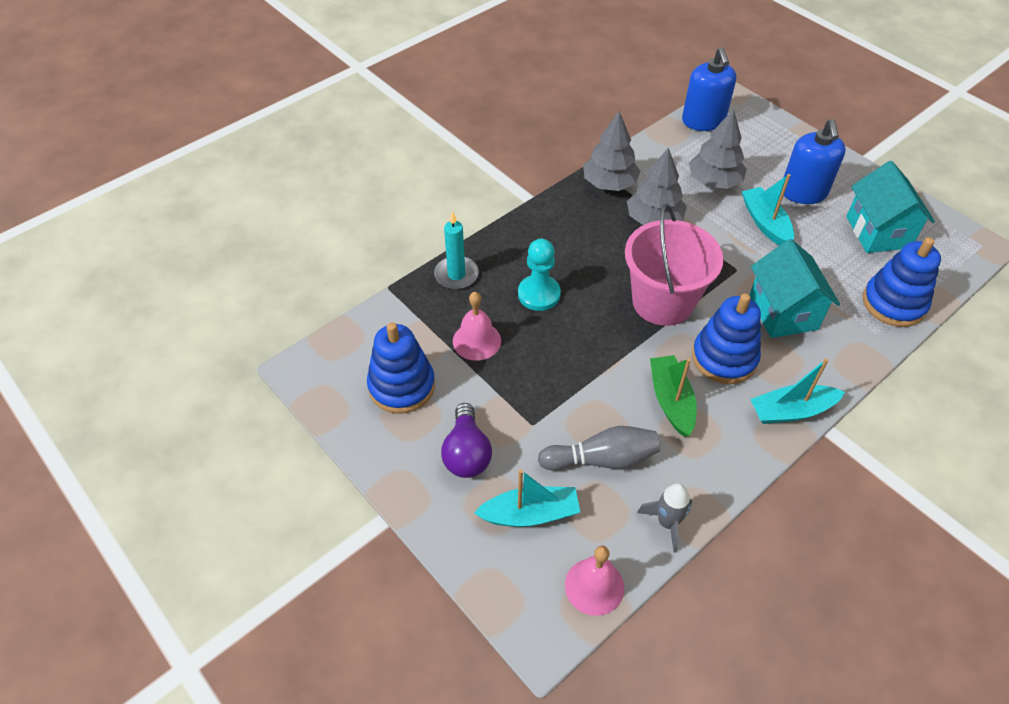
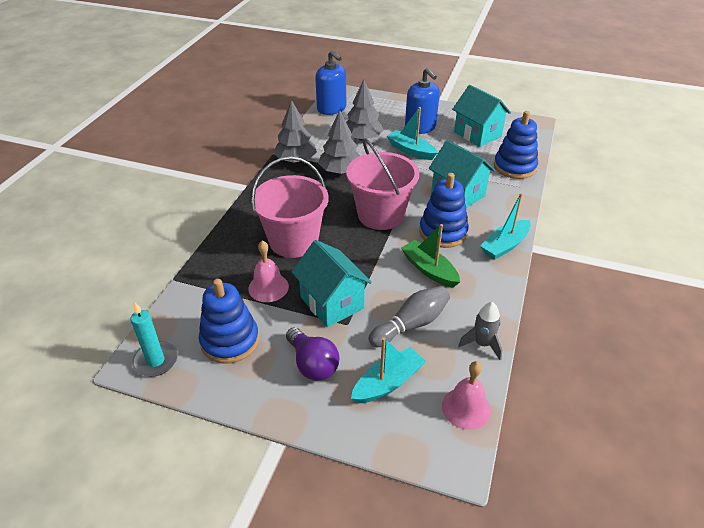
camera: 30 degrees left, 10 degrees down
turquoise candle [434,211,479,289] -> turquoise candle moved to [131,302,178,377]
turquoise pawn [518,239,561,311] -> pink bucket [251,156,328,258]
none -> turquoise house [292,240,372,327]

